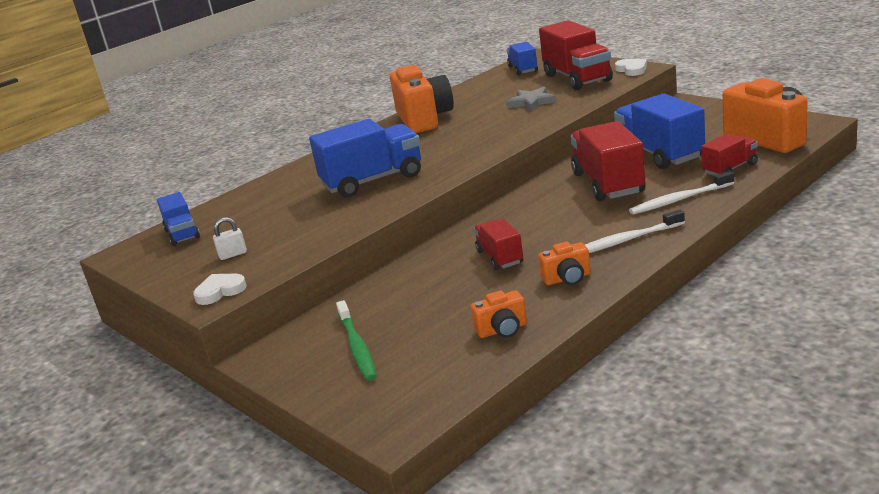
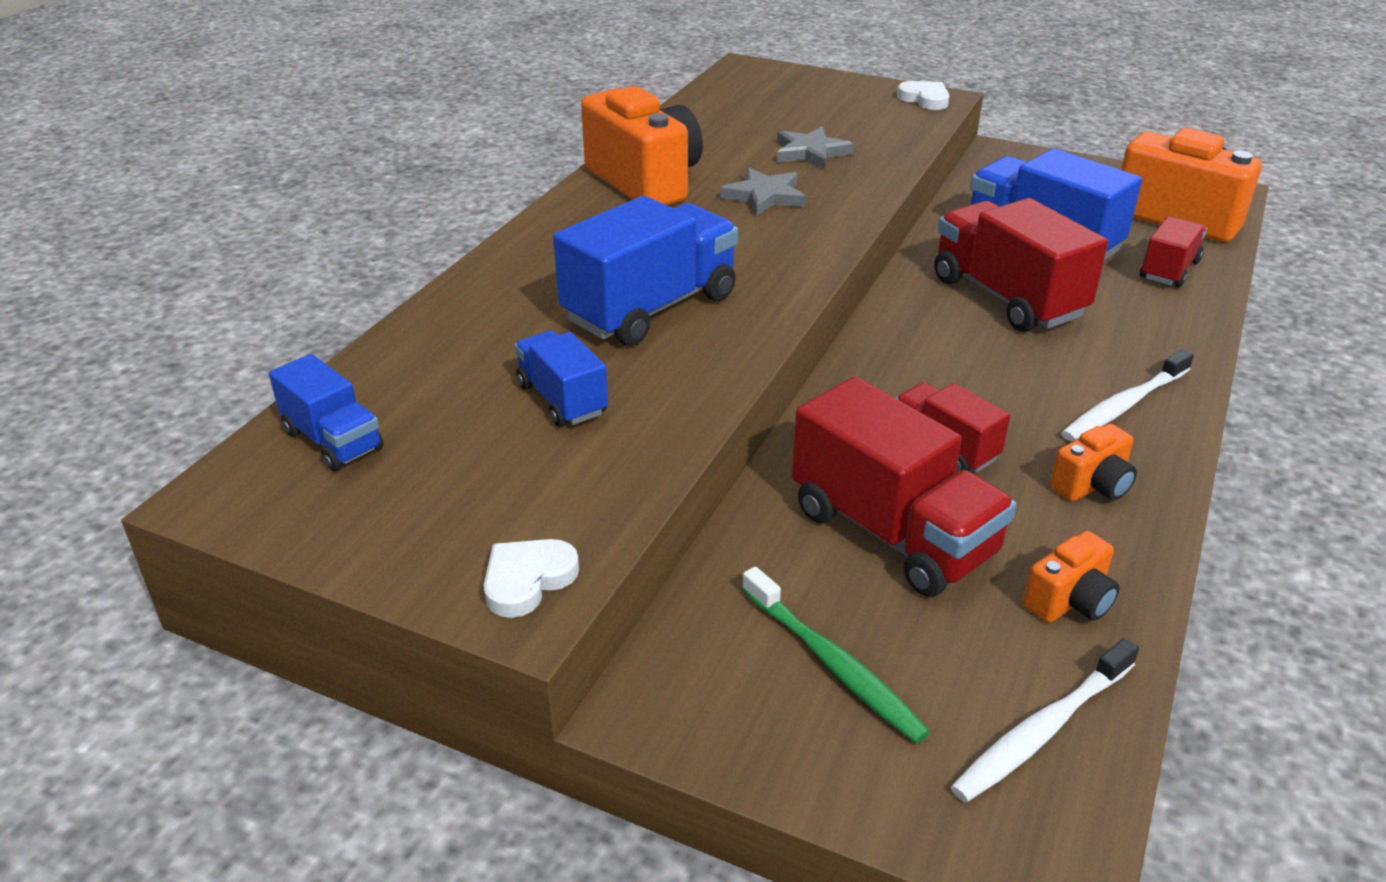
camera: 25 degrees left, 10 degrees up
white padlock [213,217,247,260] -> none
blue truck [507,42,538,75] -> blue truck moved to [515,330,608,427]
red truck [539,20,613,90] -> red truck moved to [792,376,1017,597]
white toothbrush [629,171,734,214] -> white toothbrush moved to [951,638,1139,803]
none -> grey star [721,167,806,216]

